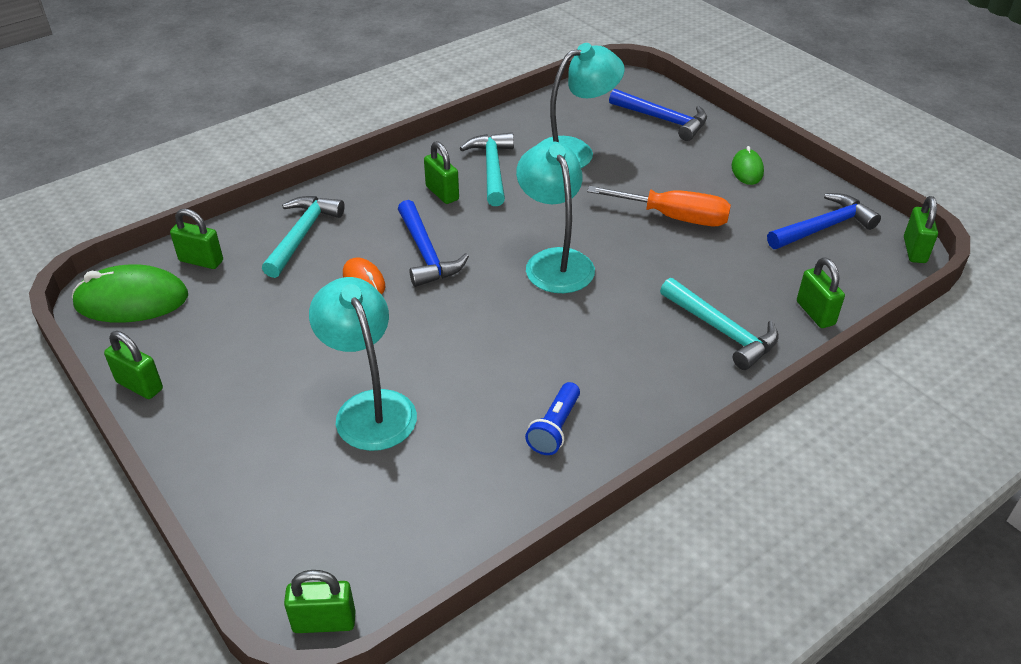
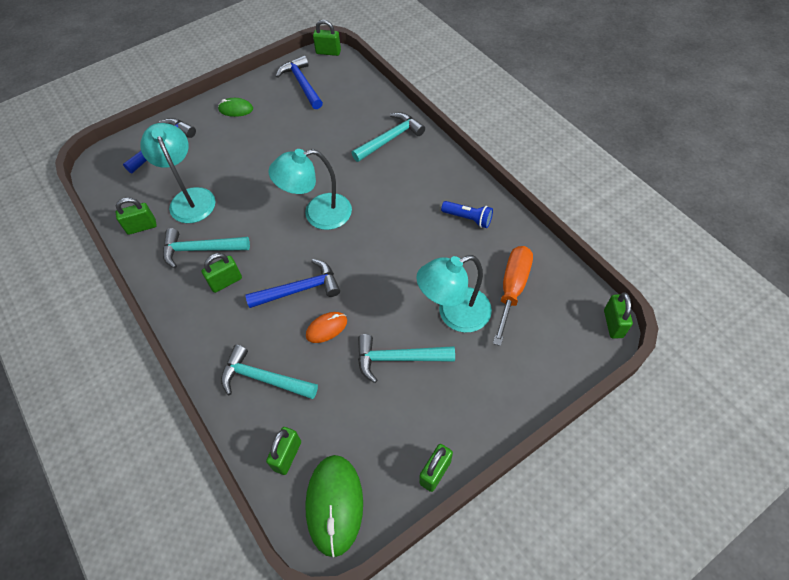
camera: 85 degrees left, 15 degrees up
orange screwdriver [587,186,731,226] -> orange screwdriver moved to [493,246,533,346]
green padlock [797,257,845,328] -> green padlock moved to [116,198,157,235]
none -> turquoise hammer [358,334,455,383]

